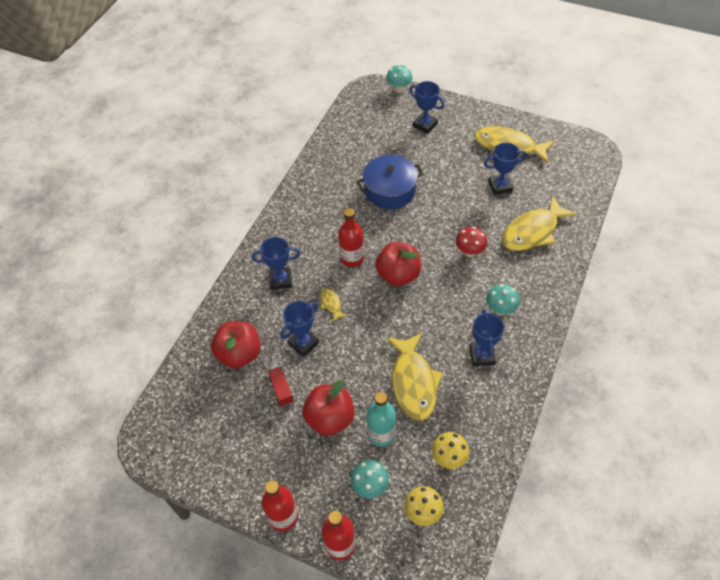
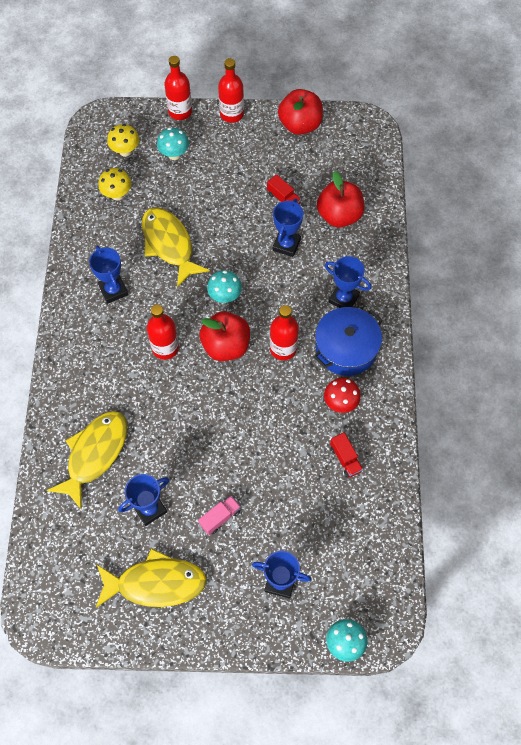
camera: 155 degrees right, 10 degrees up
blue trophy [252,237,300,290] -> blue trophy turned 60 degrees clockwise [325,256,371,308]
red apple [303,380,354,436] -> red apple moved to [278,89,323,135]
yellow fish [321,288,347,322] -> none
blue pot [357,155,423,209] -> blue pot moved to [313,307,383,376]
turquoise bottle [366,392,396,447] -> none
red mushroom [456,226,487,257] -> red mushroom moved to [324,378,361,413]
turquoise mushroom [486,284,520,316] -> turquoise mushroom moved to [207,270,242,303]
none -> red bottle [147,304,179,360]
none -> pink truck [198,496,241,535]
none -> red truck [330,433,363,478]

